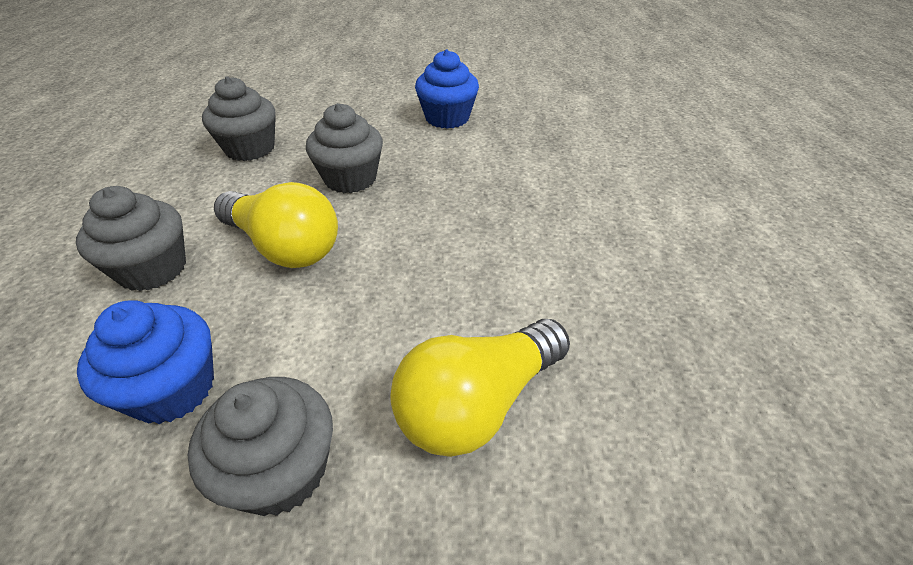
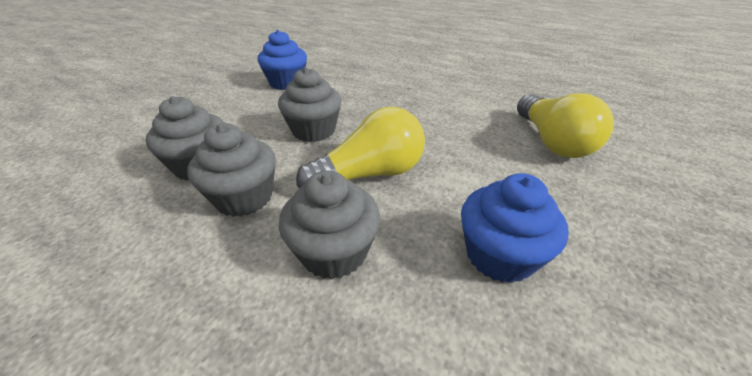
camera: 60 degrees left, 5 degrees down
grey cupcake [188,377,333,516] -> grey cupcake moved to [187,123,276,217]

